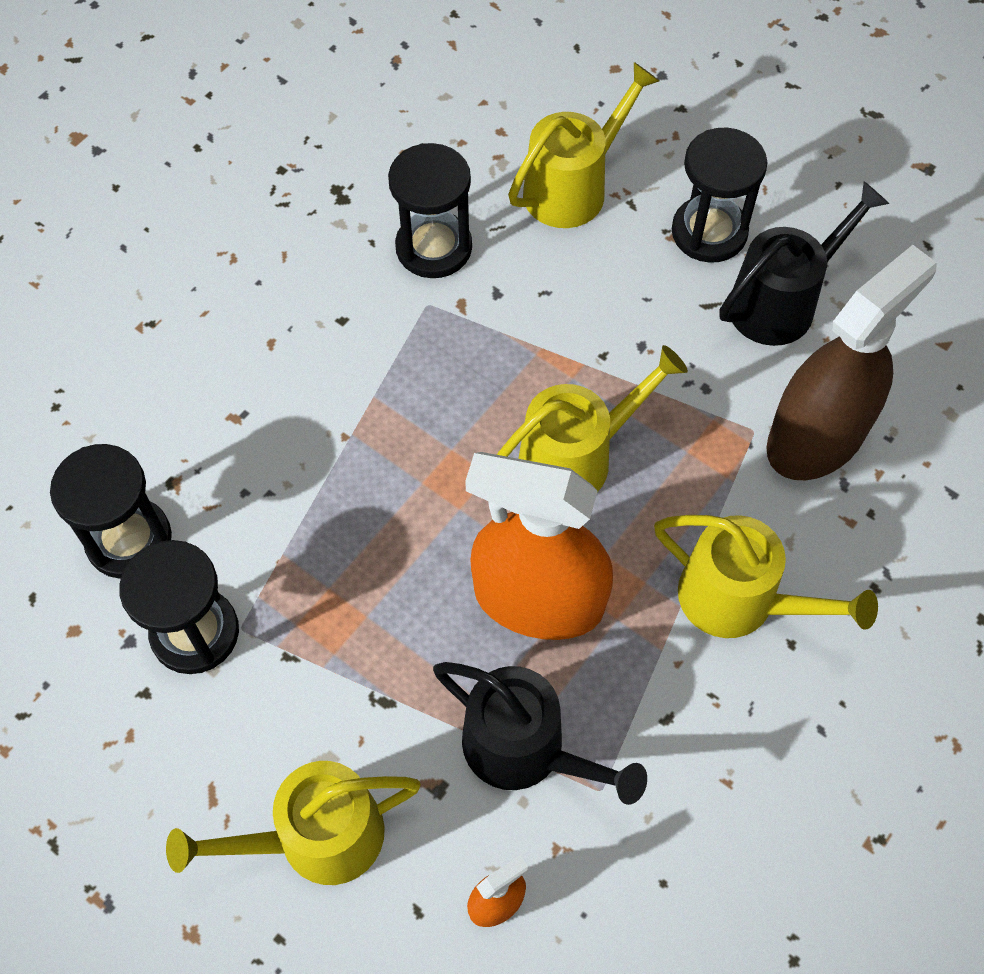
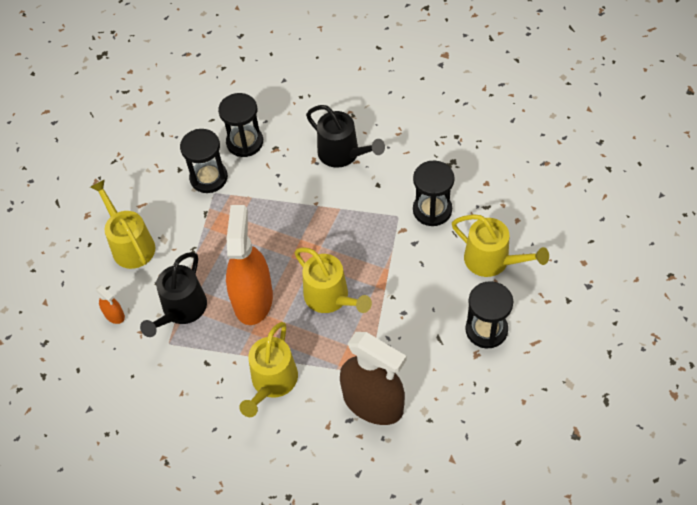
camera: 80 degrees right, 5 degrees down
black watering can [719,181,889,346] -> black watering can moved to [306,105,385,168]

